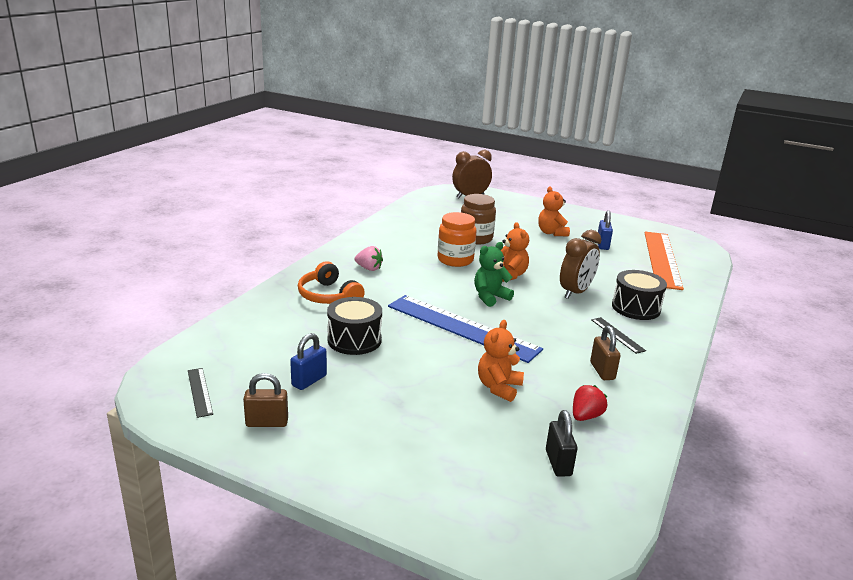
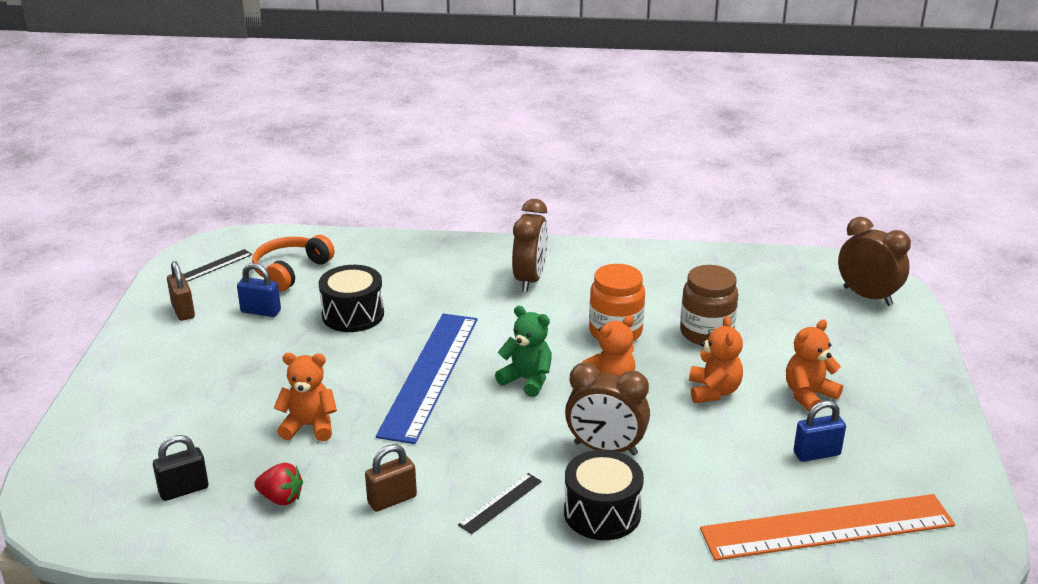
camera: 70 degrees right, 5 degrees up
orange headphones [298,261,365,304] -> orange headphones moved to [252,235,335,291]
pink strawberry [355,246,383,271] -> brown clock [512,199,548,292]
none -> orange teddy bear [689,316,743,403]

